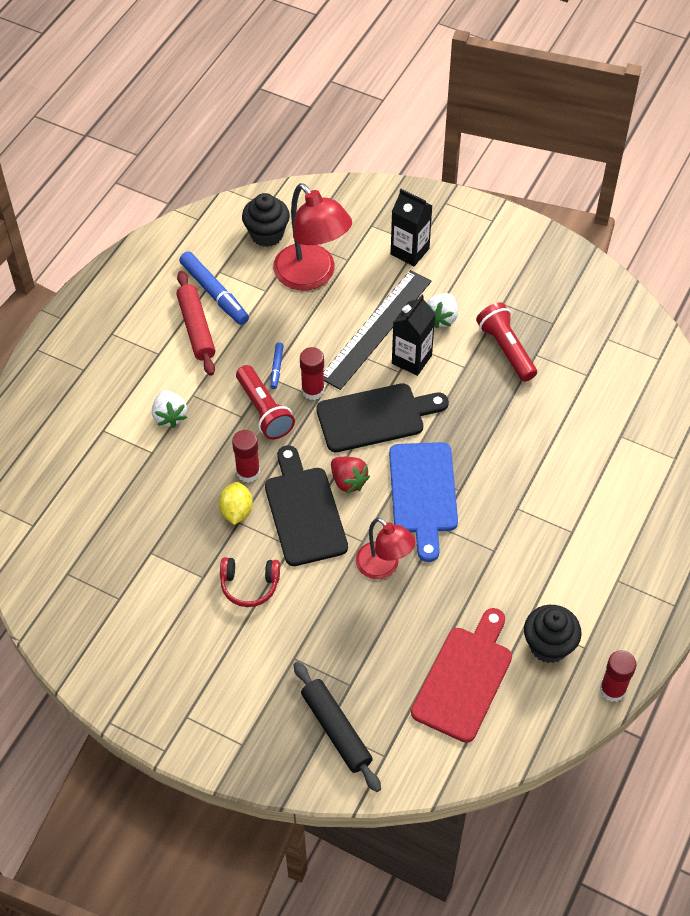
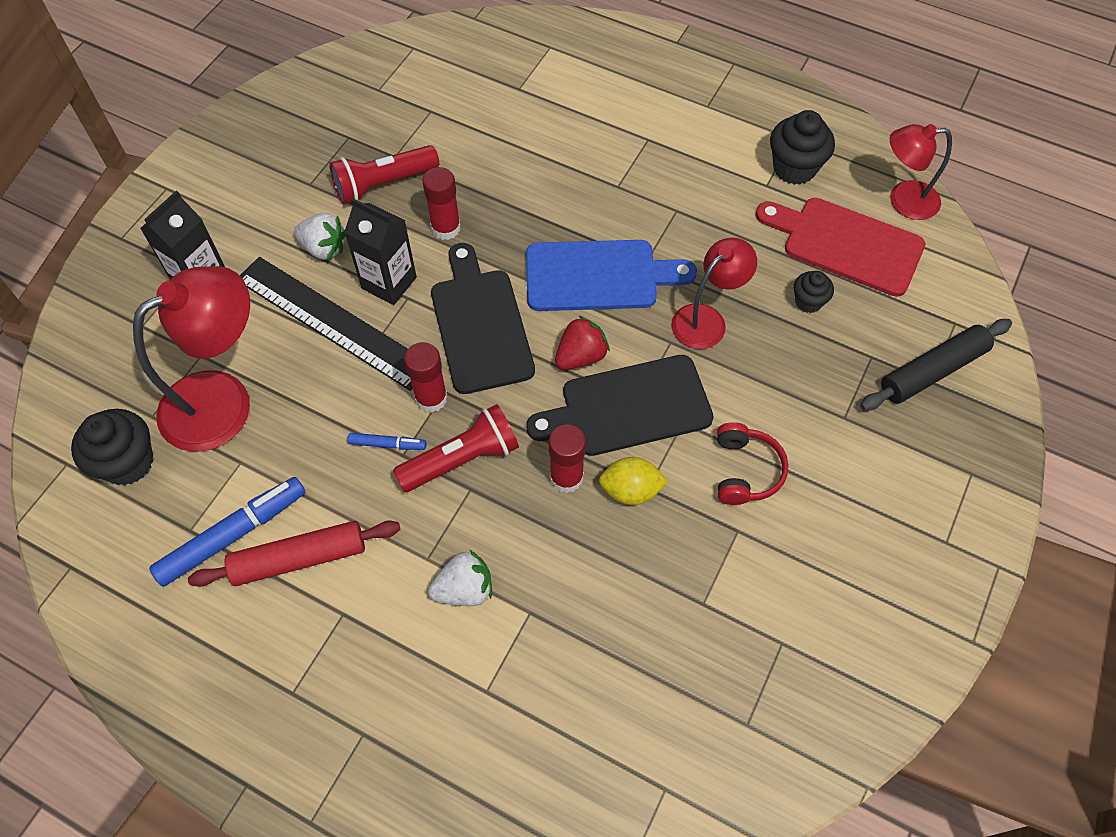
camera: 90 degrees left, 5 degrees up
red glue stick [600,650,637,702] -> red glue stick moved to [422,167,461,240]
none -> black cupcake [794,271,834,313]
none -> red lamp [890,124,952,220]

